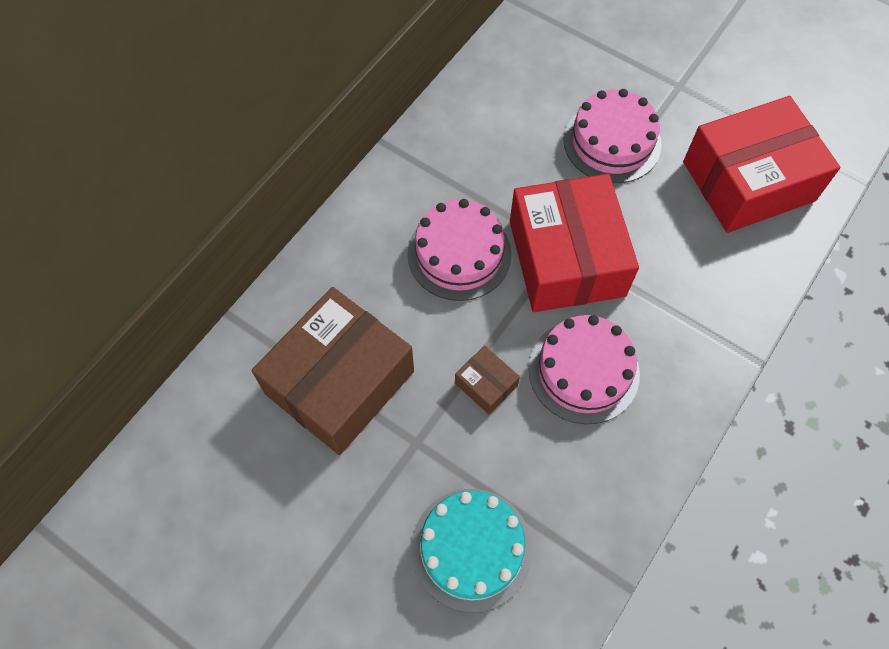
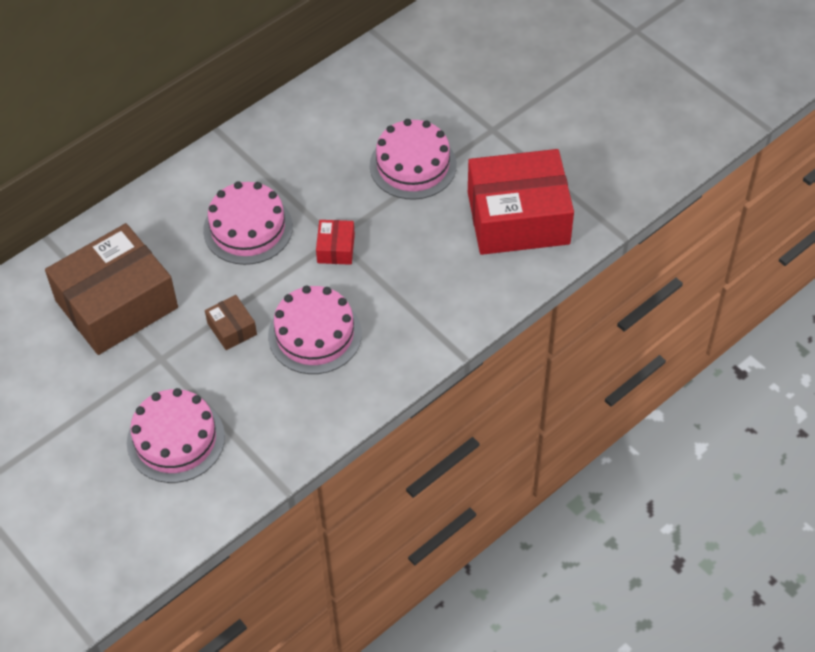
camera: 15 degrees right, 10 degrees down
turquoise cake [411,489,533,613] -> pink cake [127,388,225,483]
red box [510,174,639,312] -> red box [316,220,355,265], size x0.42

